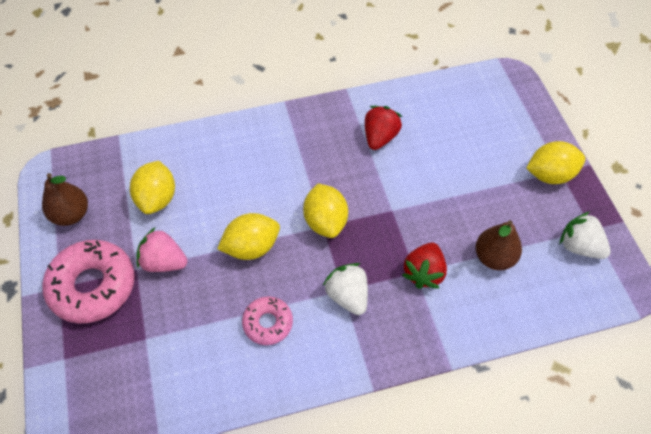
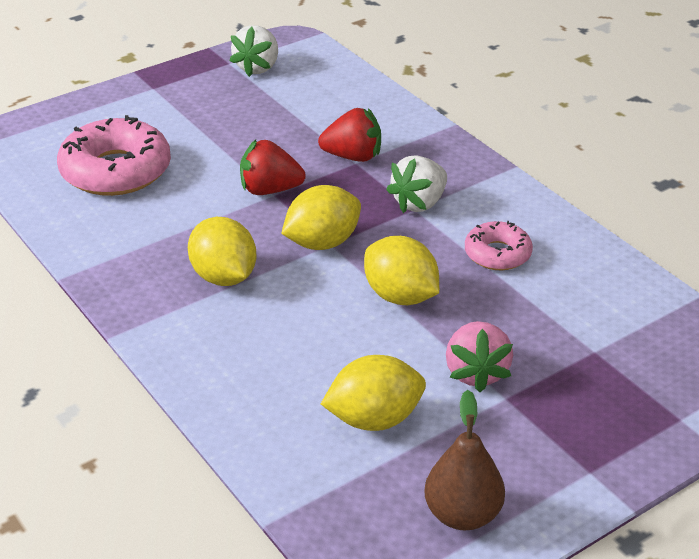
camera: 110 degrees left, 20 degrees down
pink donut [42,240,135,324] -> pink donut moved to [57,115,171,196]
red strawberry [365,106,402,150] -> red strawberry moved to [240,140,306,195]
brown pear [475,220,522,270] -> none
yellow lemon [526,141,586,184] -> yellow lemon moved to [188,217,257,286]

